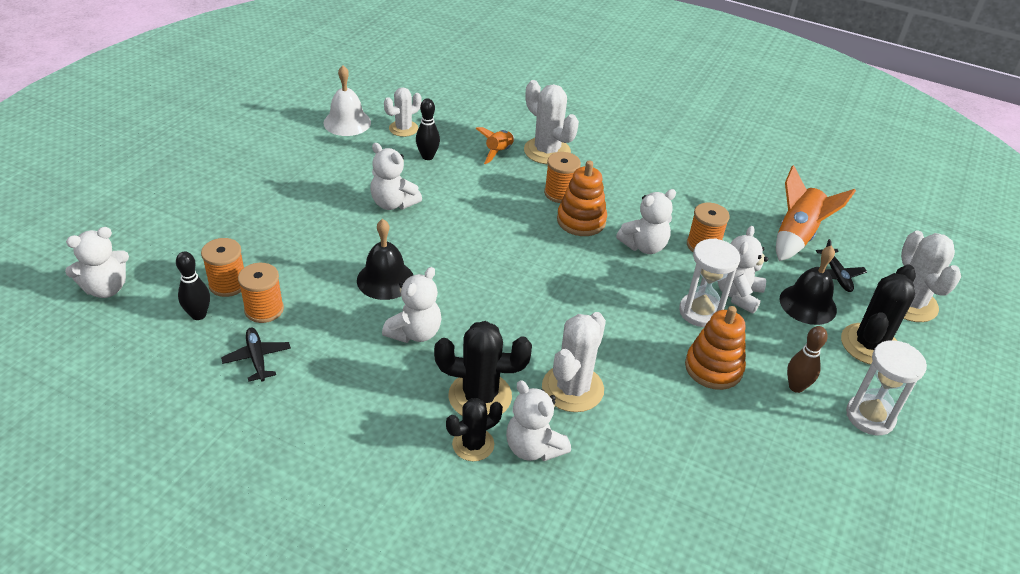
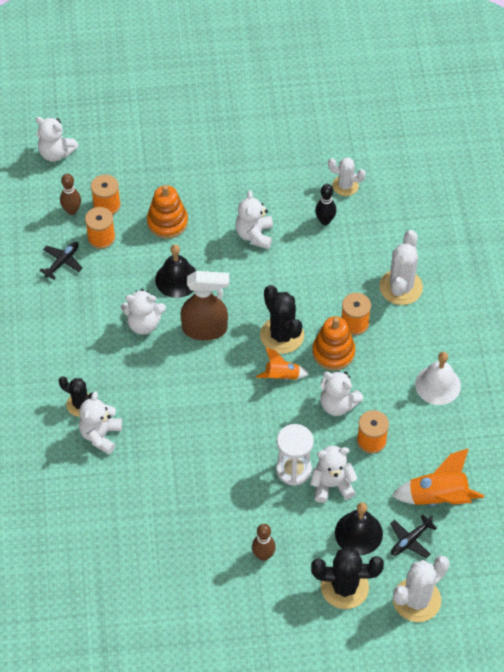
camera: 60 degrees right, 15 degrees up
black bowling pin [176,252,210,320] -> brown bowling pin [60,173,81,215]
white bell [323,65,371,136] -> white bell moved to [415,352,461,405]
black cactus [434,321,532,416] -> black cactus moved to [260,285,304,354]
orange rocket [476,127,514,164] -> orange rocket moved to [256,348,309,380]
white cactus [542,312,606,412] -> none
orange stacking toy [685,306,746,390] -> orange stacking toy moved to [147,185,188,239]
white hourglass [846,340,927,435] -> none
none -> brown spray bottle [180,271,229,341]

